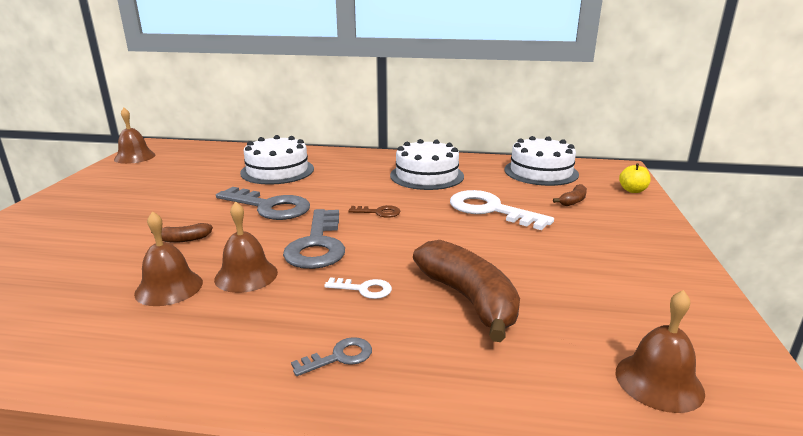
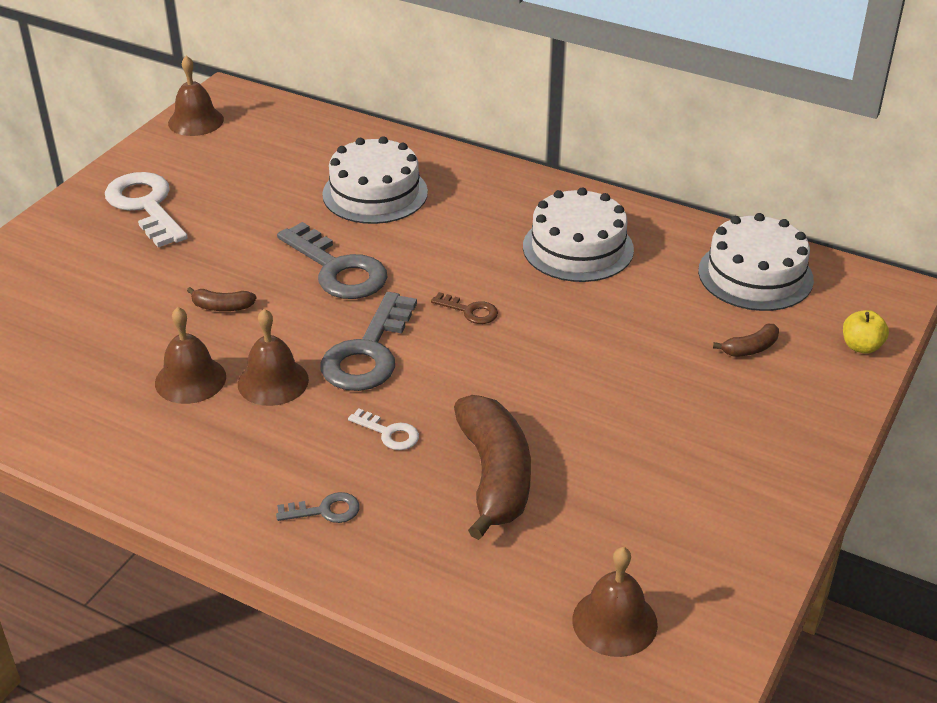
camera: 20 degrees right, 15 degrees up
white key [450,190,554,230] -> white key moved to [105,172,188,247]

